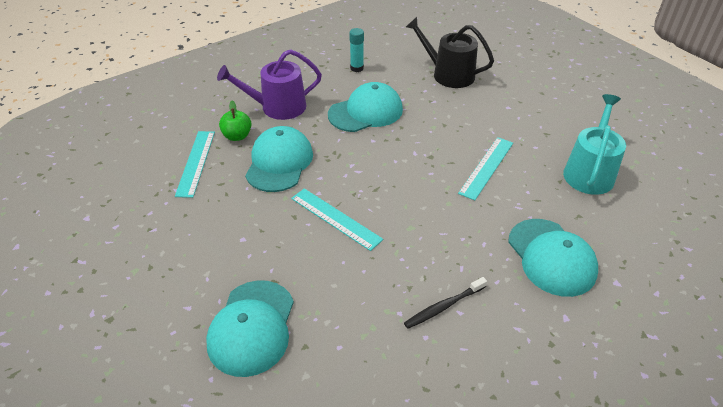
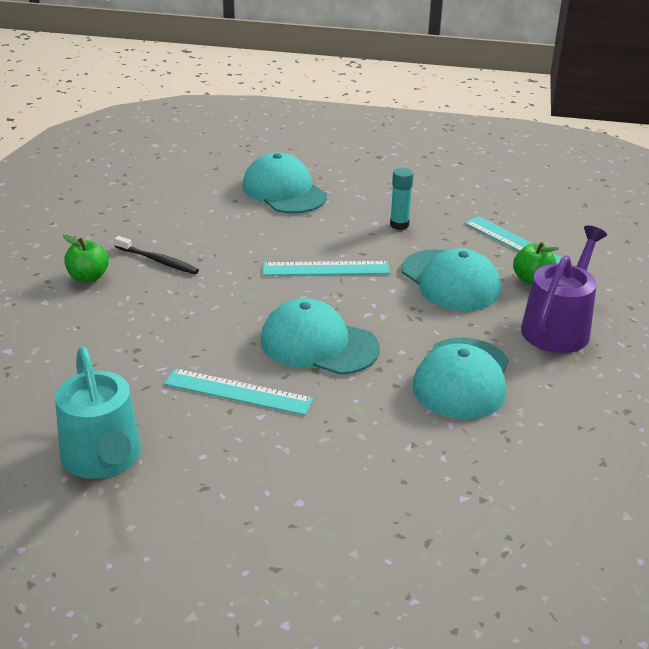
camera: 135 degrees right, 10 degrees down
turquoise glue stick [349,28,364,72] -> turquoise glue stick moved to [390,168,414,230]
black toothbrush [404,277,487,329] -> black toothbrush turned 105 degrees clockwise [114,236,199,274]
black watering can [406,17,494,88] -> none
turquoise ruler [458,137,513,201] -> turquoise ruler turned 60 degrees counterclockwise [164,368,314,416]
turquoise cap [508,219,598,297] -> turquoise cap moved to [260,298,380,375]
none -> green apple [63,235,109,283]

